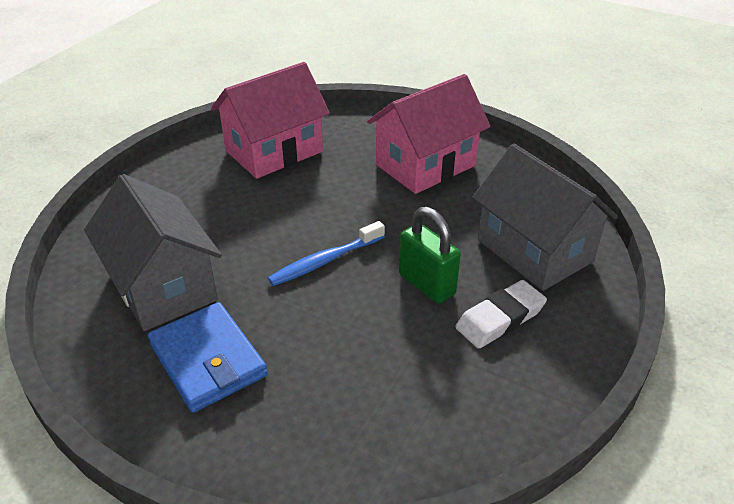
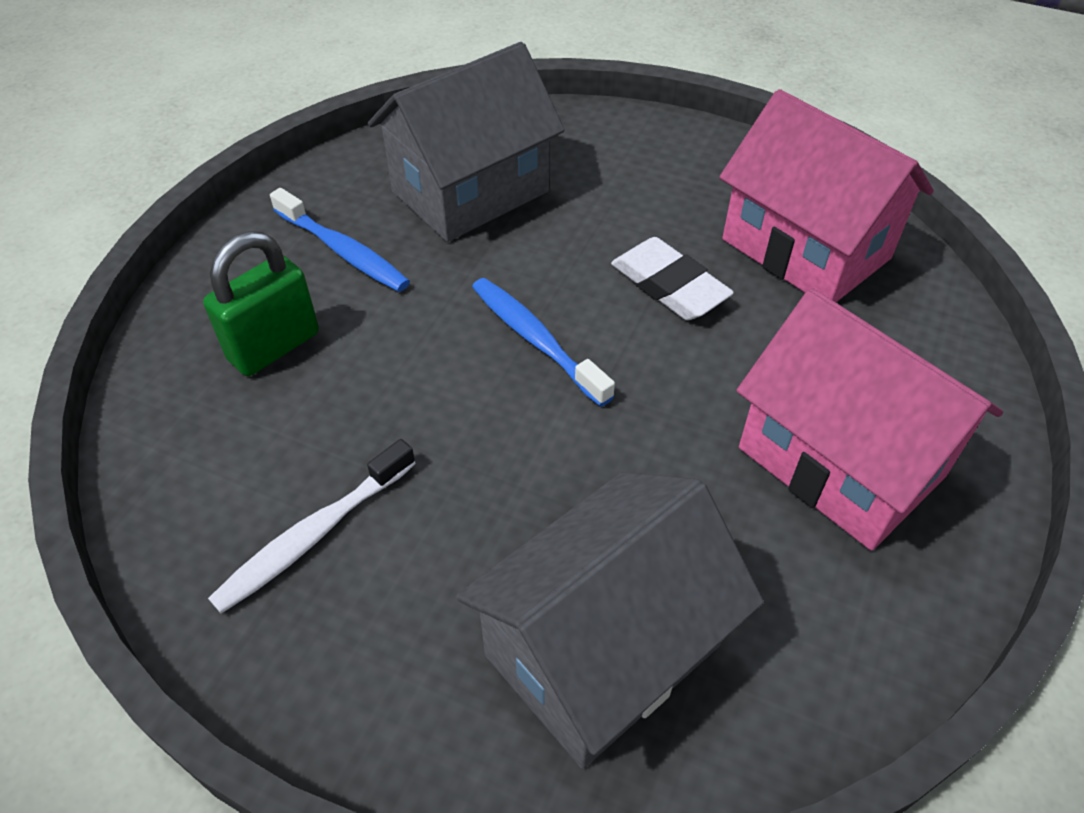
camera: 85 degrees right, 10 degrees up
blue wallet [148,302,268,413] -> blue toothbrush [270,188,410,292]
green padlock [399,207,461,304] -> green padlock moved to [203,231,319,376]
white eraser [455,280,547,349] -> white eraser moved to [611,237,734,320]
none -> white toothbrush [208,439,416,614]

